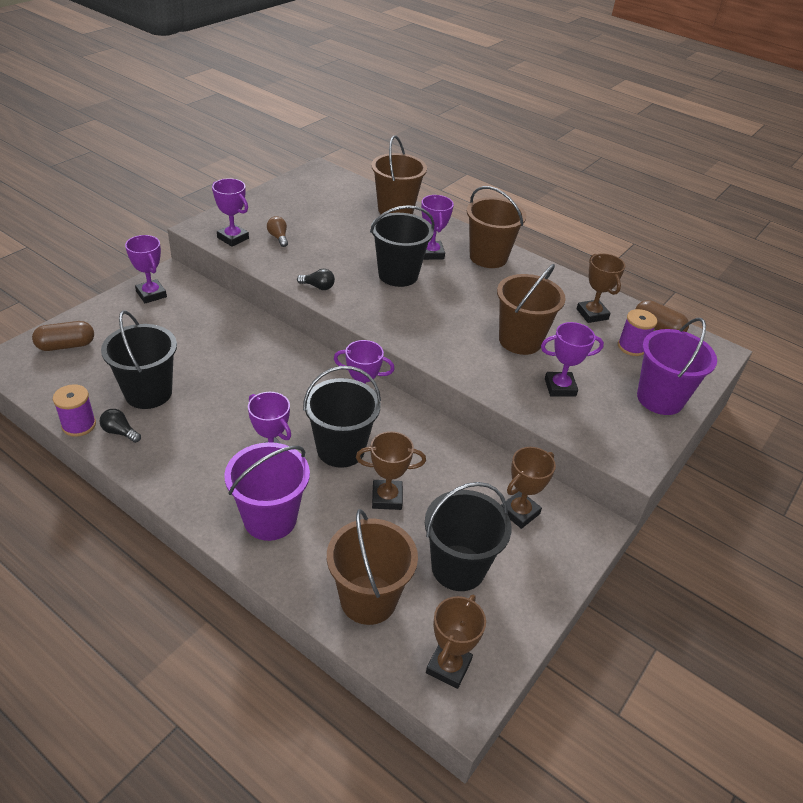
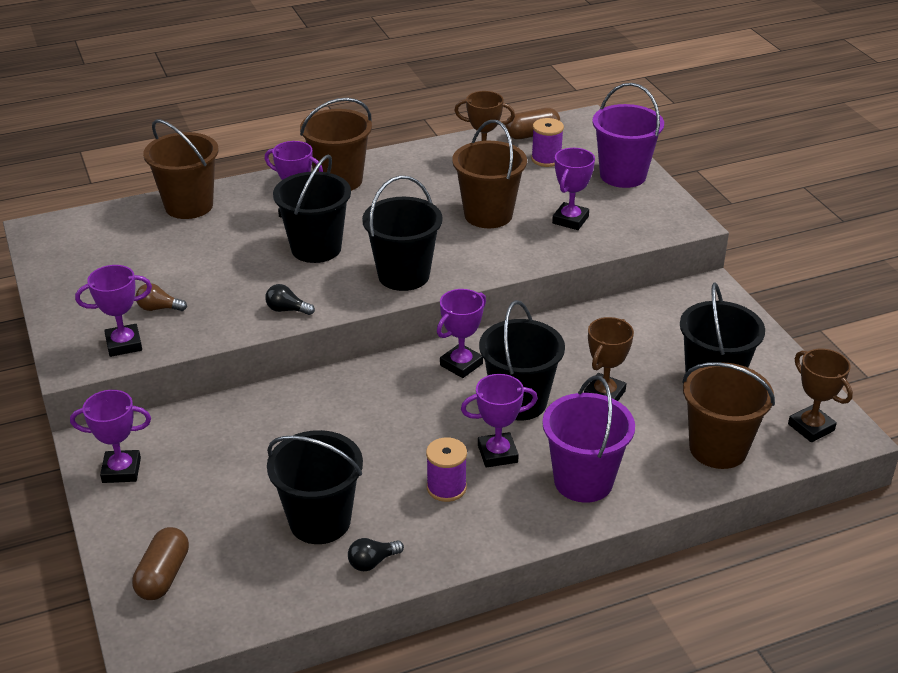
camera: 55 degrees left, 5 degrees down
purple spool [53,384,96,437] -> purple spool moved to [426,437,467,502]
black light bulb [297,269,335,290] -> black light bulb turned 120 degrees counterclockwise [265,284,315,315]
brown trophy [501,447,556,529] -> none
none -> black bucket [362,176,443,291]

